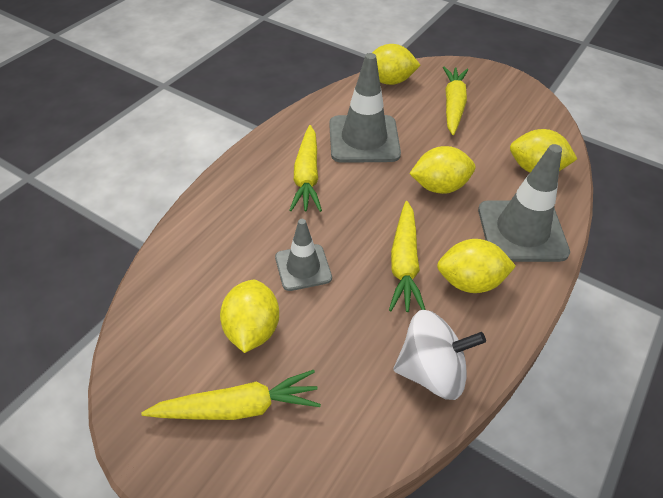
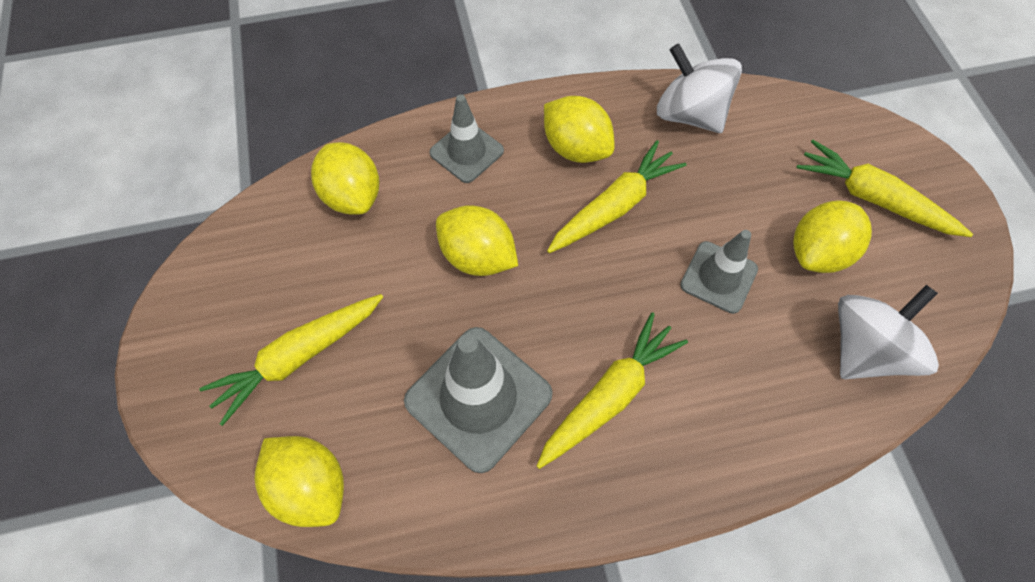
camera: 135 degrees left, 15 degrees up
grey traffic cone [478,144,570,262] -> grey traffic cone [429,94,504,183], size x0.60
none -> white spinning top [838,285,939,379]

